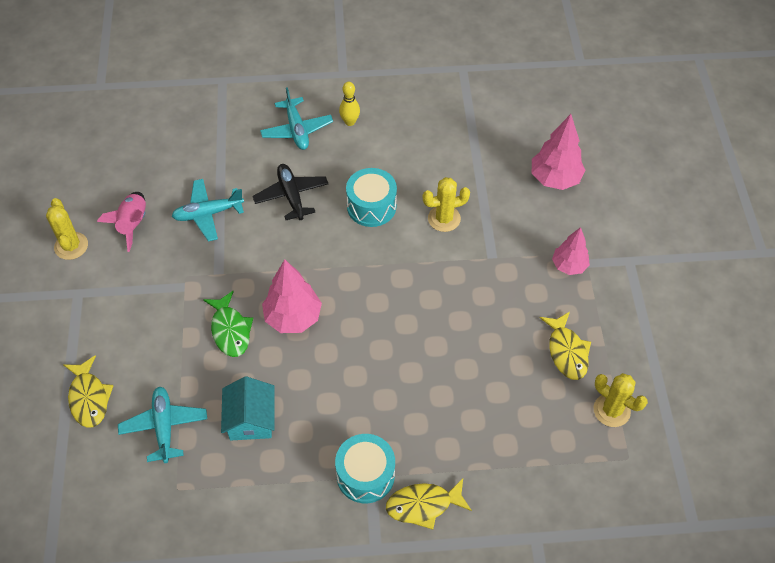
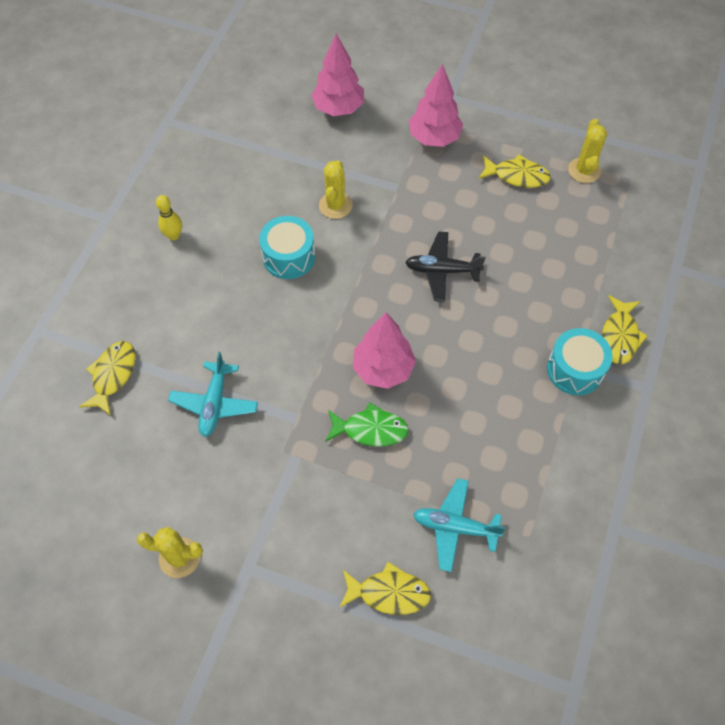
camera: 65 degrees left, 5 degrees up
pink rocket [97,192,146,252] -> none
turquoise house [221,376,275,440] -> none
black plane [252,164,328,220] -> black plane moved to [405,231,486,302]
turquoise plane [260,87,333,150] -> none
pink tree [552,227,590,275] -> pink tree [409,64,463,147], size x1.53
yellow cactus [594,373,648,427] -> yellow cactus turned 60 degrees counterclockwise [568,119,607,183]
none -> yellow fish [79,341,136,415]

